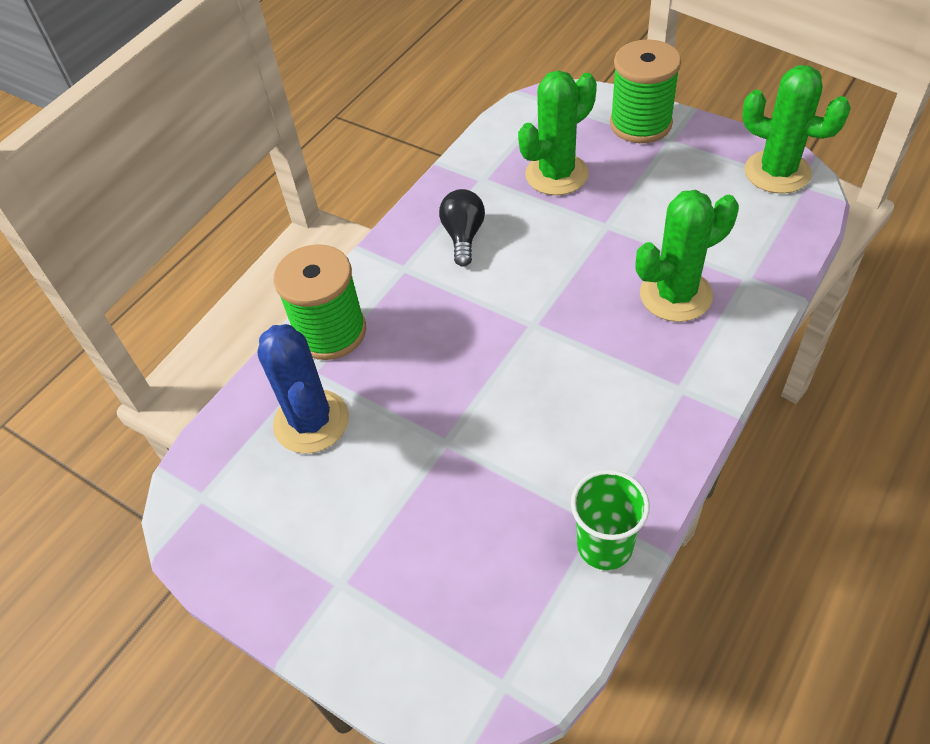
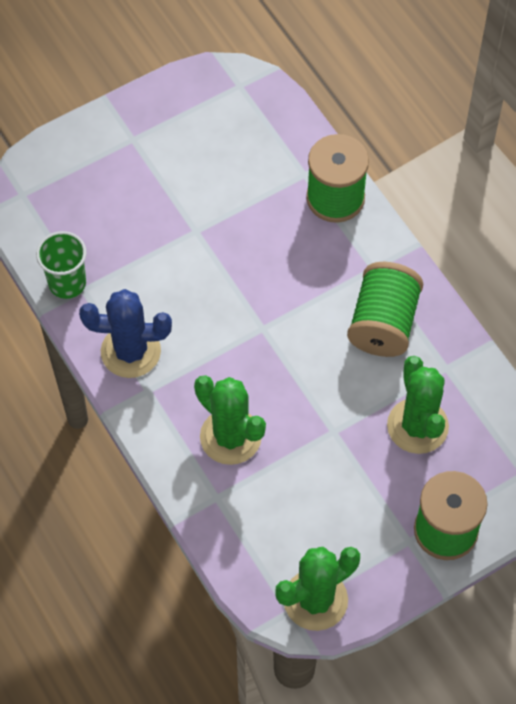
camera: 110 degrees right, 10 degrees up
blue cactus [257,324,349,454] -> blue cactus moved to [79,289,172,378]
black light bulb [439,189,485,267] -> green spool [347,262,423,357]
green cactus [636,190,739,322] -> green cactus turned 45 degrees counterclockwise [194,375,266,465]

